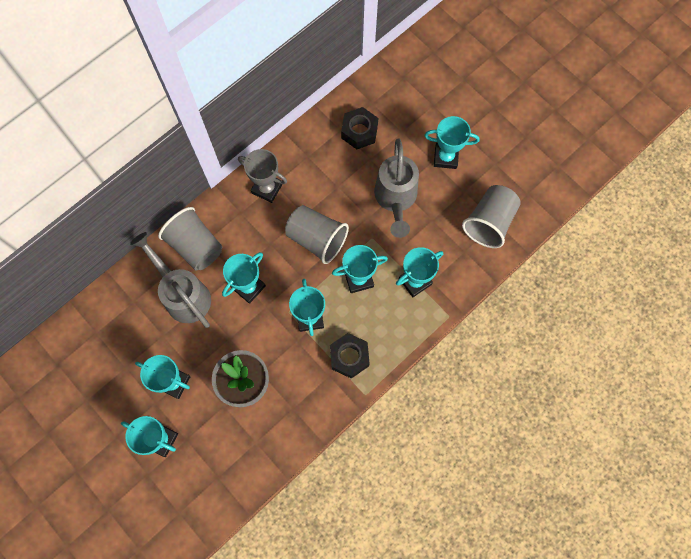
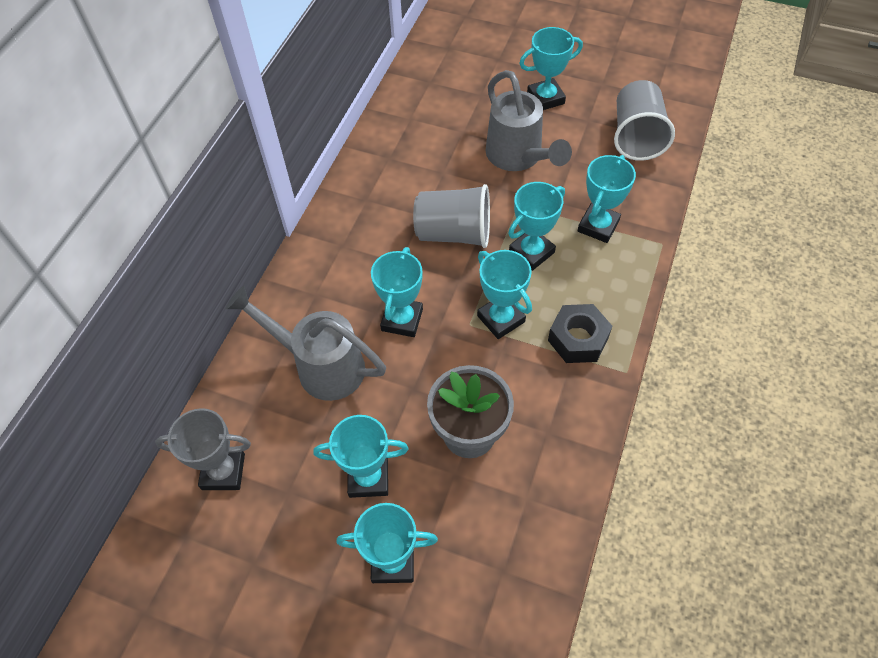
camera: 25 degrees left, 15 degrees down
grey cup [158,207,222,271] -> none
grey trophy [238,149,287,203] -> grey trophy moved to [155,408,251,490]
black nut [341,107,378,149] -> none

